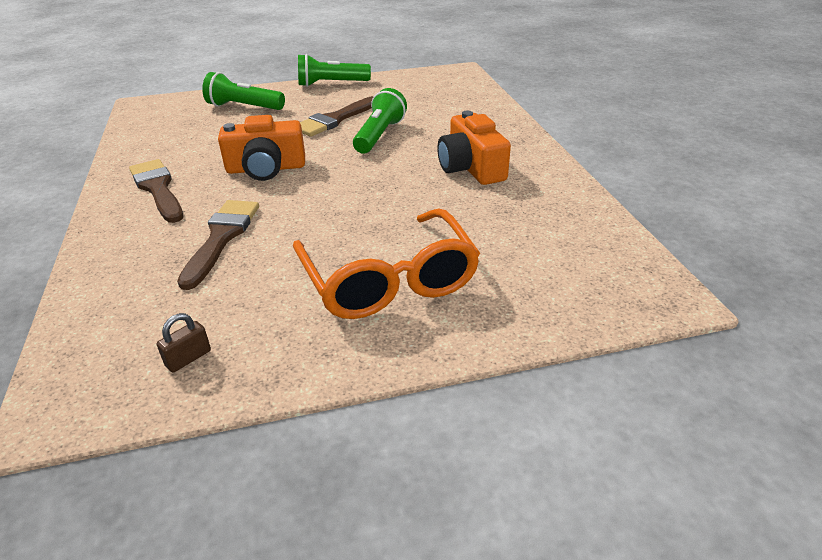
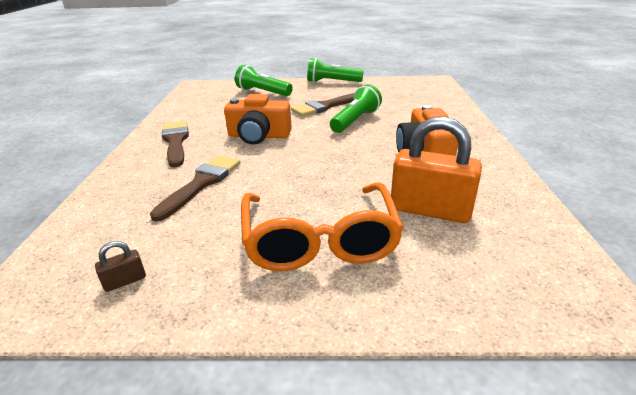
camera: 15 degrees right, 5 degrees down
none -> orange padlock [391,117,482,223]

